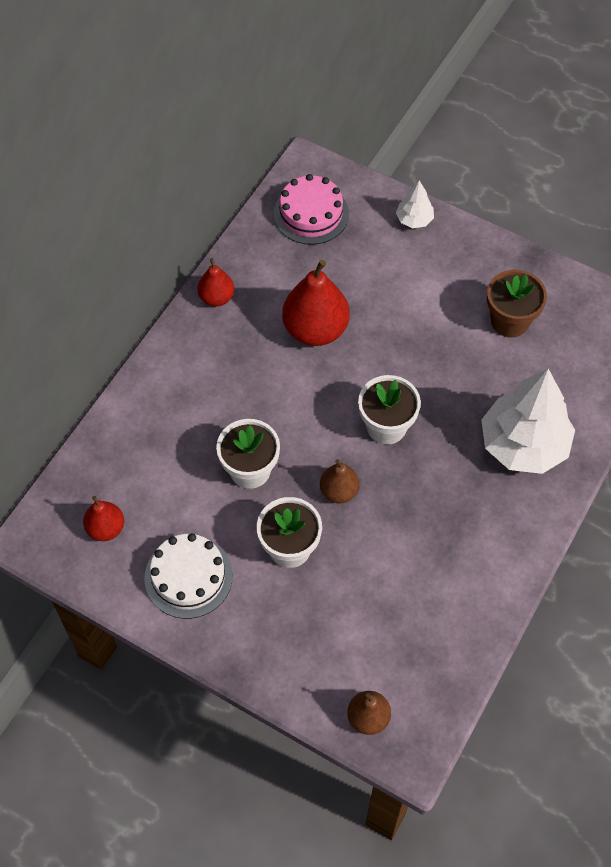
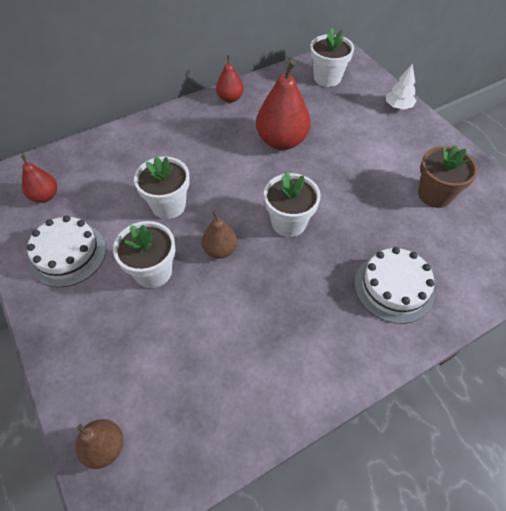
camera: 30 degrees right, 5 degrees down
pink cake [273,174,349,245] -> white flower pot [310,28,354,87]
white tree [481,369,575,474] -> white cake [354,247,435,324]

